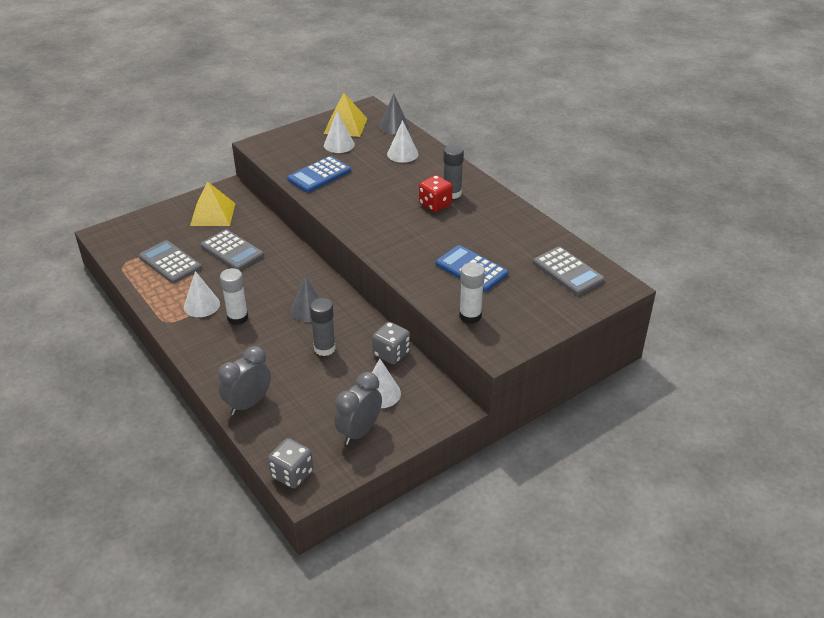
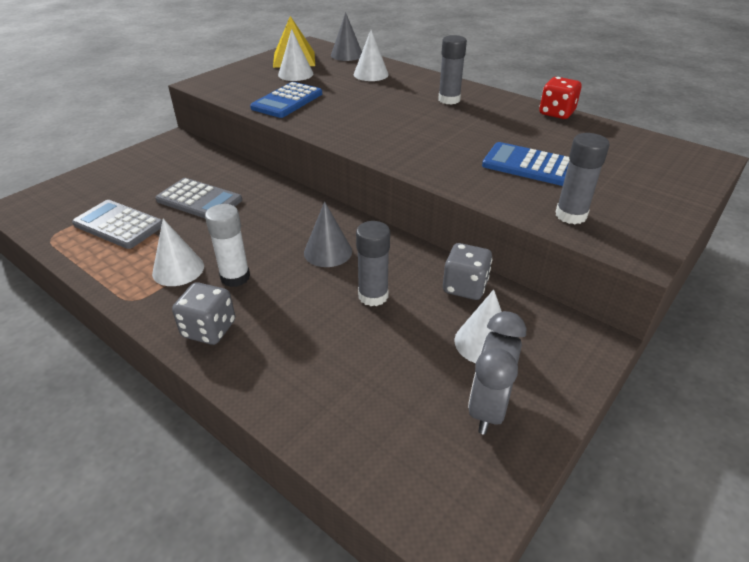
camera: 15 degrees left, 0 degrees up
yellow pyramid [190,181,235,226] -> none
grey clock [218,346,271,415] -> none
grey dice [268,438,313,489] -> grey dice moved to [172,282,235,345]
red dice [419,175,453,212] -> red dice moved to [539,77,582,119]
white glue stick [459,262,485,324] -> grey glue stick [556,133,610,224]
grey calculator [533,246,605,295] -> none

